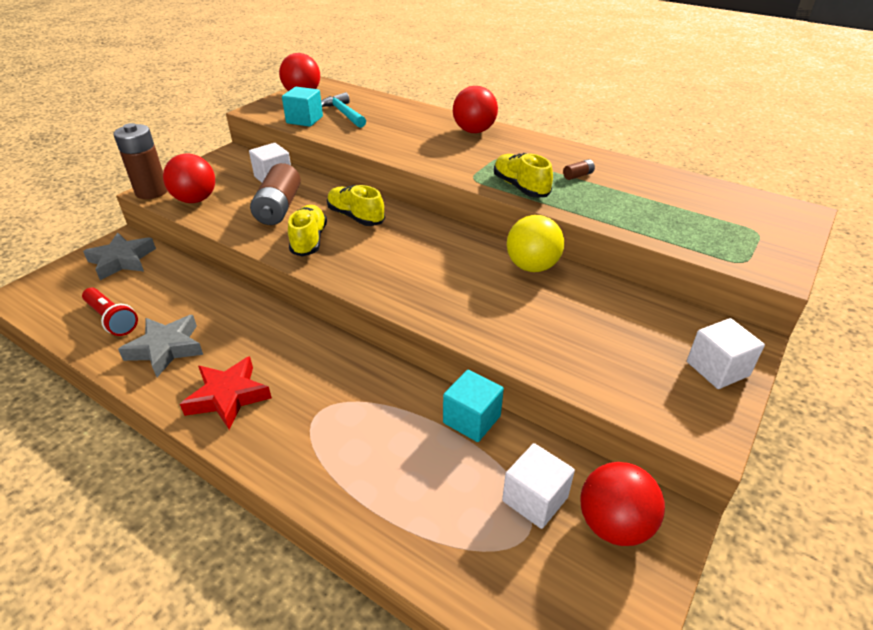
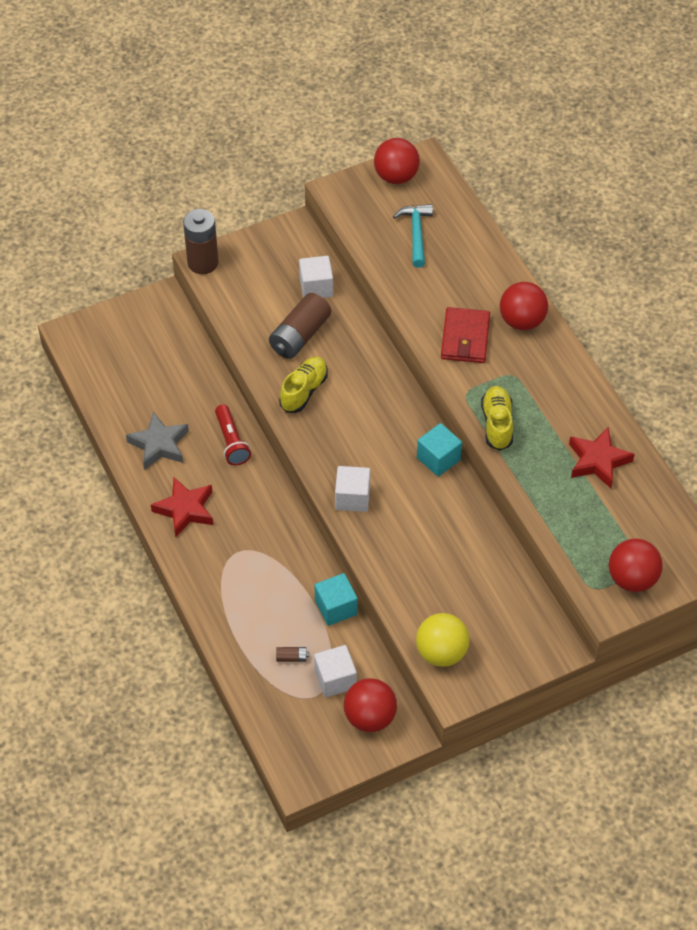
camera: 30 degrees right, 15 degrees up
red flashlight [82,288,138,336] -> red flashlight moved to [215,404,251,465]
grey star [83,233,156,280] -> none
red ball [163,153,215,203] -> red ball moved to [609,539,663,592]
turquoise cube [282,87,323,127] -> turquoise cube moved to [417,423,462,477]
yellow shoe [327,185,385,226] -> none
yellow ball [507,215,564,272] -> yellow ball moved to [416,613,470,667]
brown battery [563,159,595,180] -> brown battery moved to [276,647,309,662]
white cube [687,318,765,389] -> white cube moved to [335,466,370,512]
none -> red wallet [441,307,490,363]
none -> red star [569,428,635,488]

